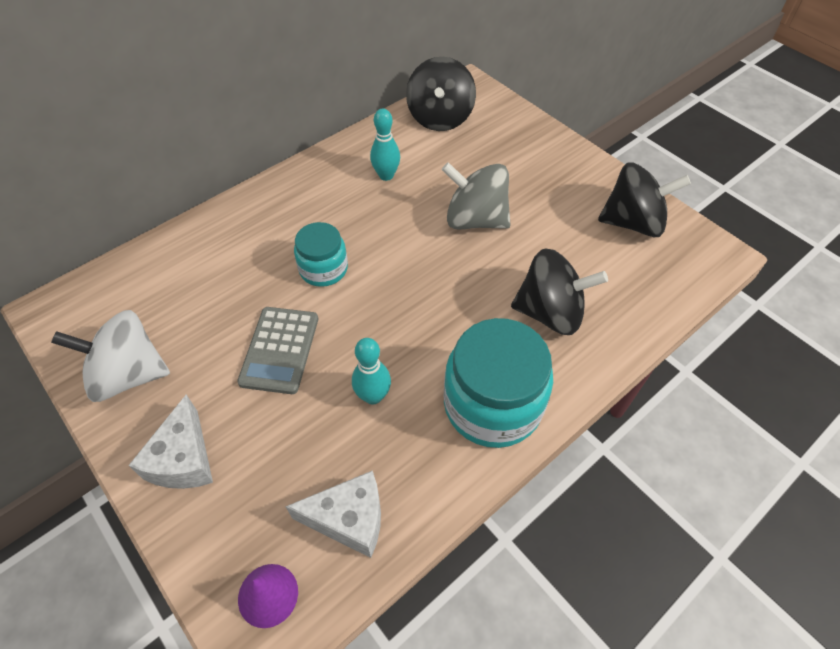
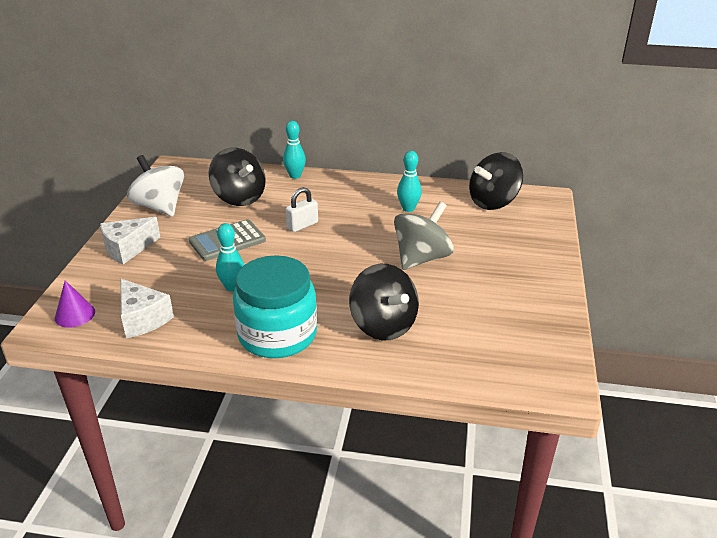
camera: 50 degrees right, 20 degrees down
turquoise jar [294,222,348,287] -> white padlock [285,187,318,232]
grey spinning top [442,162,511,229] -> grey spinning top turned 60 degrees clockwise [394,202,454,270]
black spinning top [598,162,691,237] -> black spinning top moved to [209,148,266,206]
none -> turquoise bowling pin [283,121,306,179]

